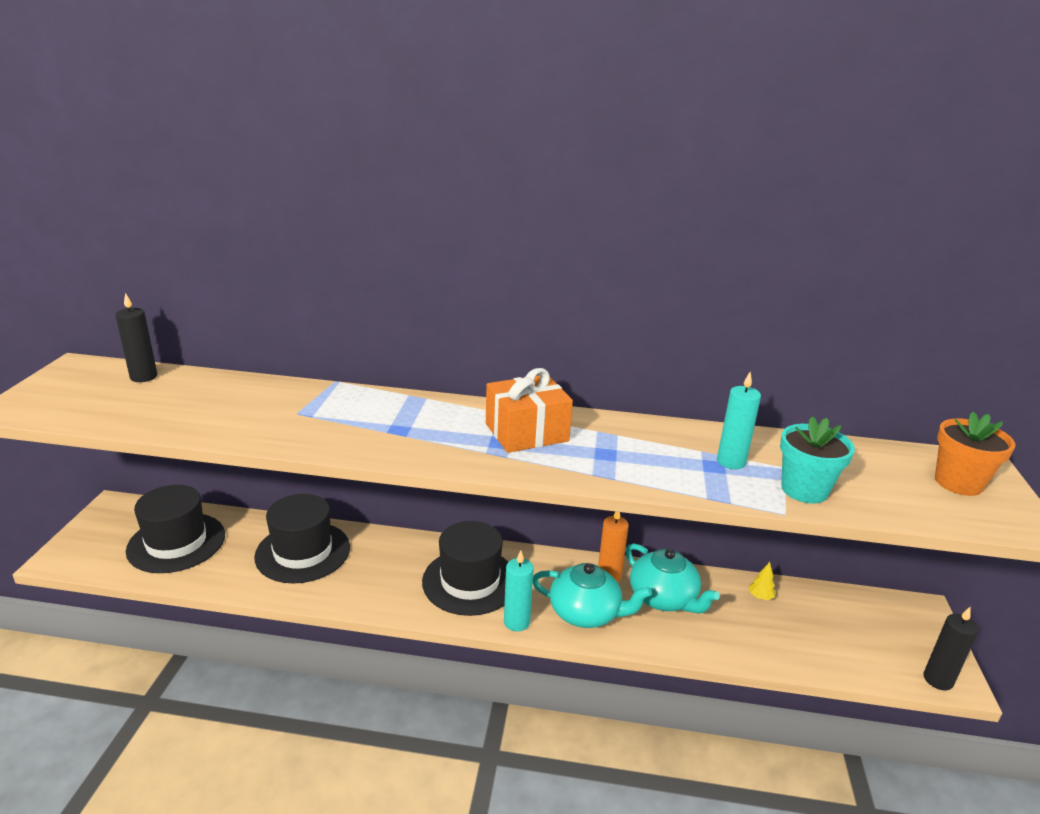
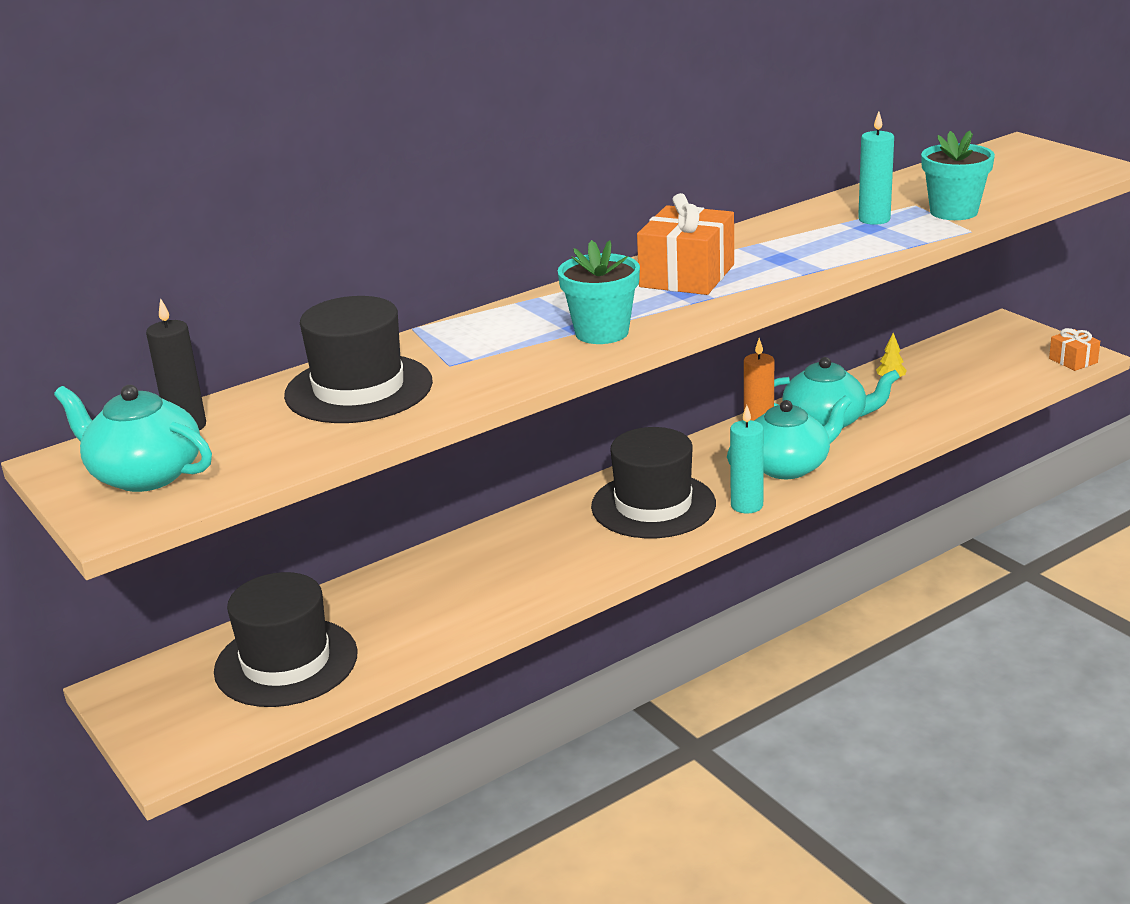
camera: 40 degrees left, 0 degrees up
black hat [254,494,350,583] -> black hat moved to [284,296,433,423]
black candle [924,607,979,691] -> orange gift [1049,328,1100,371]
orange flower pot [935,411,1016,496] -> none
none -> turquoise teapot [54,385,212,492]
none -> turquoise flower pot [558,240,640,344]

